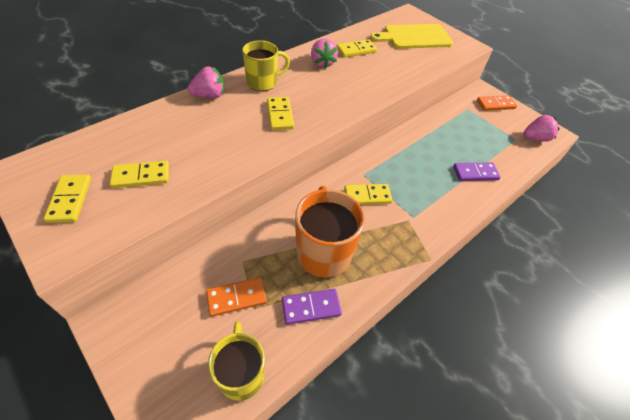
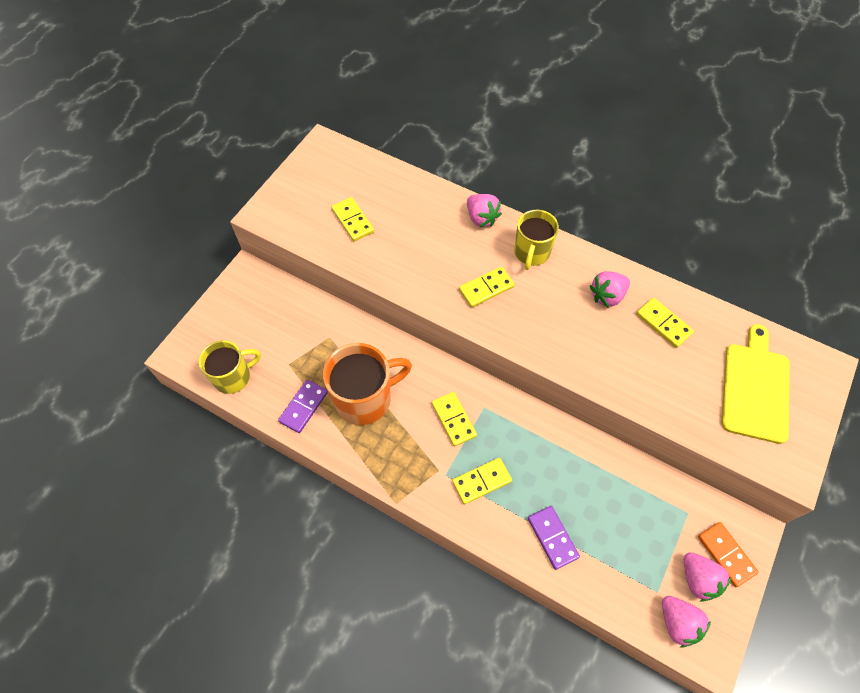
camera: 75 degrees right, 10 degrees up
yellow domino [44,174,91,223] -> yellow domino moved to [452,458,512,504]
orange domino [206,277,267,317] -> none
yellow mug [242,40,290,91] -> yellow mug turned 60 degrees clockwise [514,210,559,270]
purple domino [282,289,342,325] -> purple domino turned 60 degrees clockwise [278,380,328,433]
yellow cutting board [370,24,454,49] -> yellow cutting board turned 45 degrees clockwise [721,324,790,444]
none -> pink strawberry [684,552,731,602]

